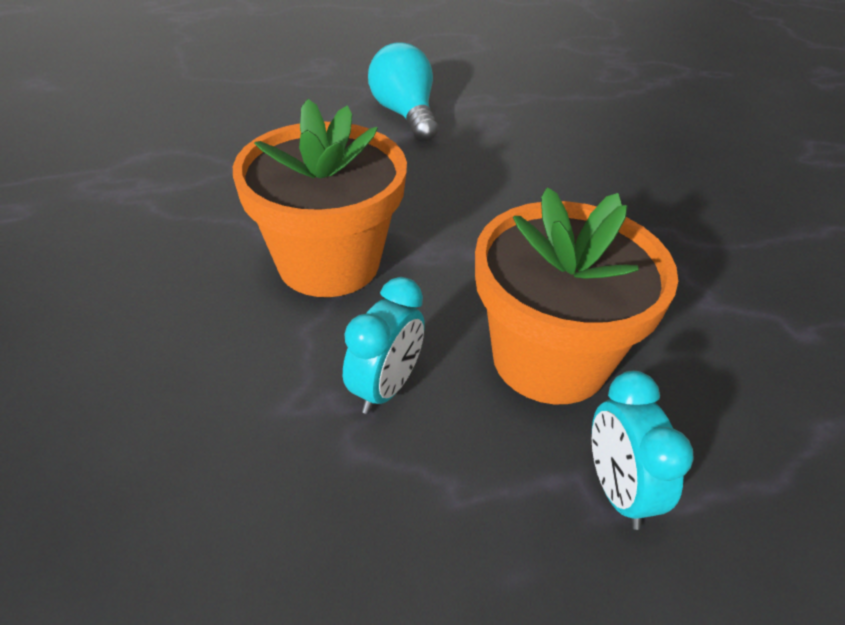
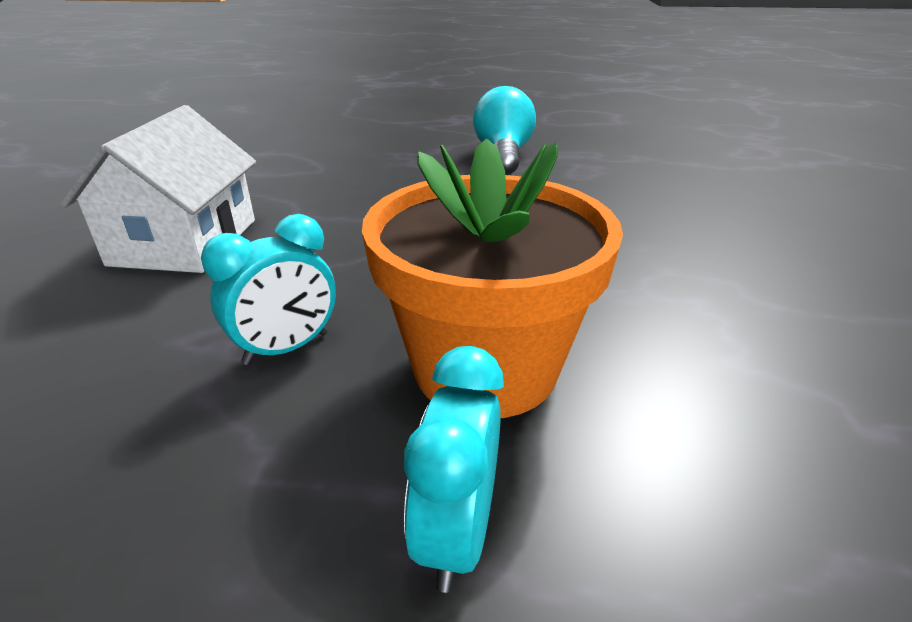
camera: 25 degrees right, 10 degrees down
orange flower pot [233,99,407,297] -> none
none -> white house [60,105,256,273]

